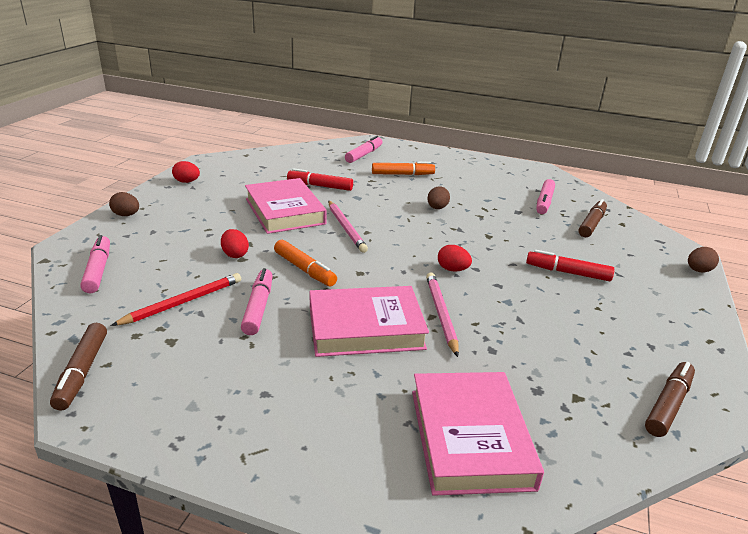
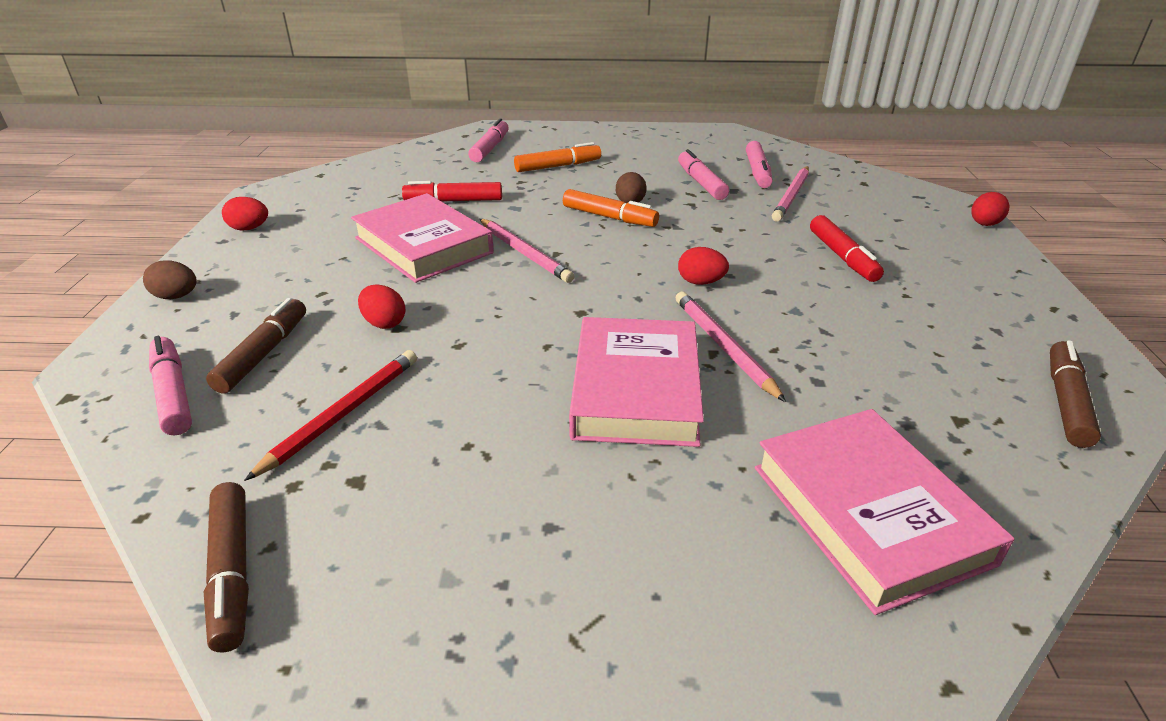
camera: 15 degrees left, 5 degrees up
pink marker [241,268,273,335] -> pink marker moved to [678,149,729,200]
orange marker [274,240,337,287] -> orange marker moved to [563,189,659,227]
pink book [310,286,429,357] -> pink book turned 60 degrees counterclockwise [569,317,704,447]
red marker [526,250,615,281] -> red marker turned 105 degrees counterclockwise [810,215,884,282]
brown marker [578,199,607,237] -> brown marker moved to [206,298,306,393]
brown egg [688,247,719,272] -> red egg [971,192,1009,226]
none -> pink pencil [772,166,809,221]

